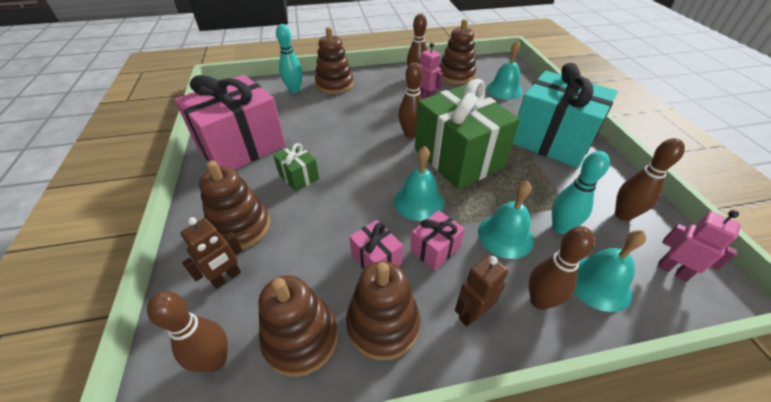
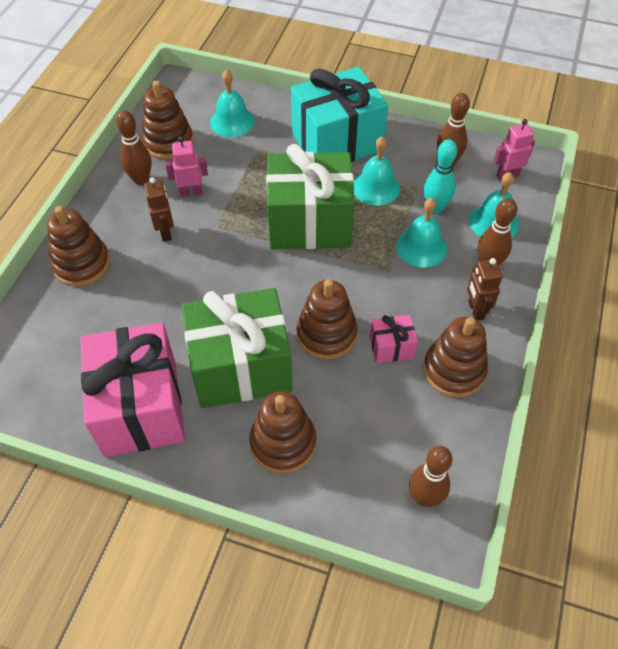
camera: 60 degrees left, 10 degrees up
brown robot [181,217,242,289] -> brown robot moved to [144,177,174,242]
brown stacking toy [258,275,338,377] -> brown stacking toy moved to [297,279,358,359]
green gift [273,143,319,192] -> green gift [182,288,293,408], size x2.29
turquoise bowling pin [276,24,303,93] -> none
turquoise bell [394,146,444,221] -> turquoise bell moved to [353,136,400,206]
brown bowling pin [398,62,423,138] -> none
pink gift [410,210,465,270] -> none

